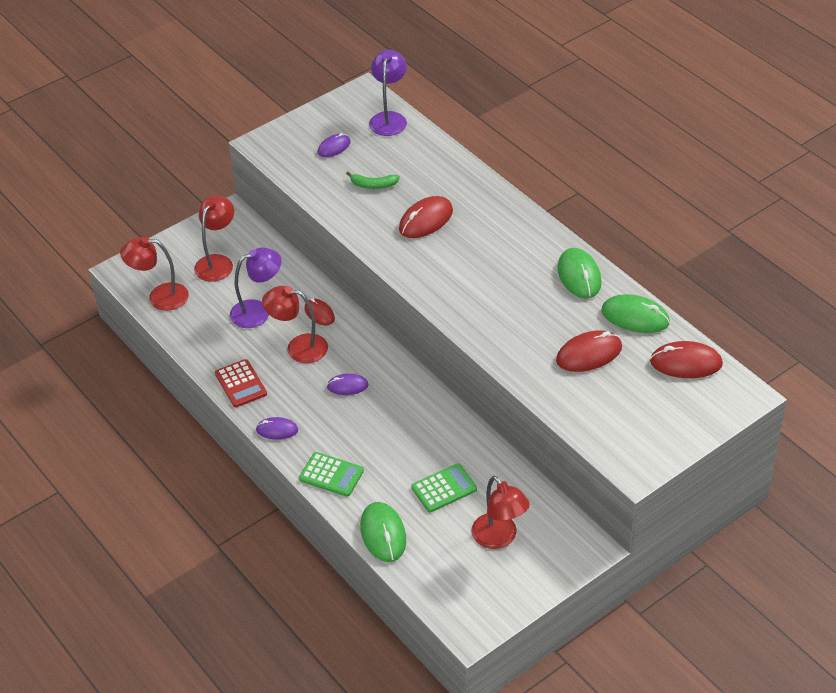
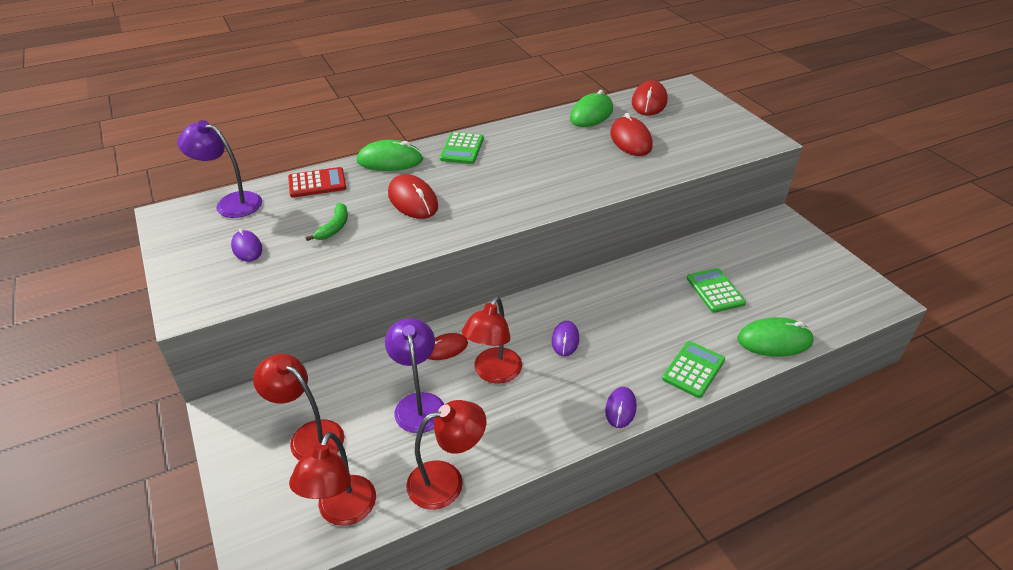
camera: 80 degrees left, 5 degrees down
red calculator [215,359,267,407] -> red calculator moved to [288,167,346,198]
red lamp [471,475,530,549] -> red lamp moved to [406,400,486,510]
green mouse [558,248,602,299] -> green mouse moved to [357,140,423,171]
none -> green calculator [440,132,484,164]

